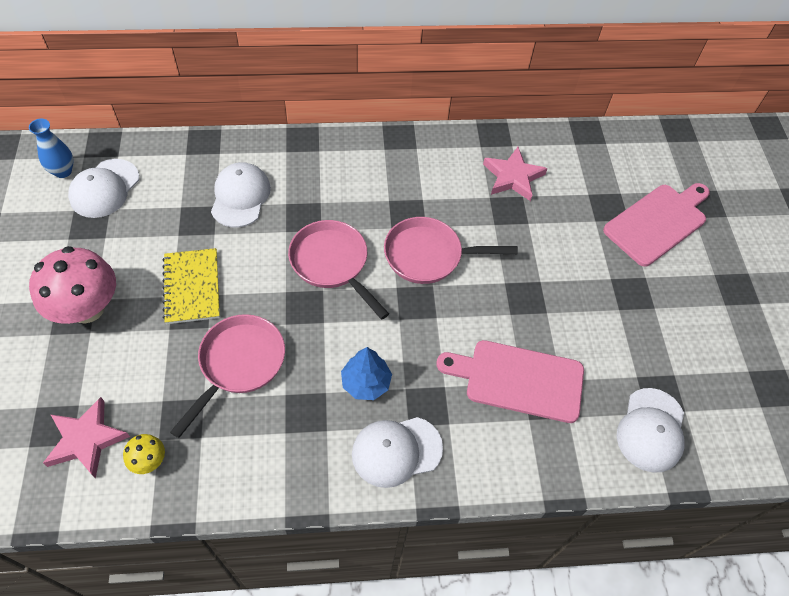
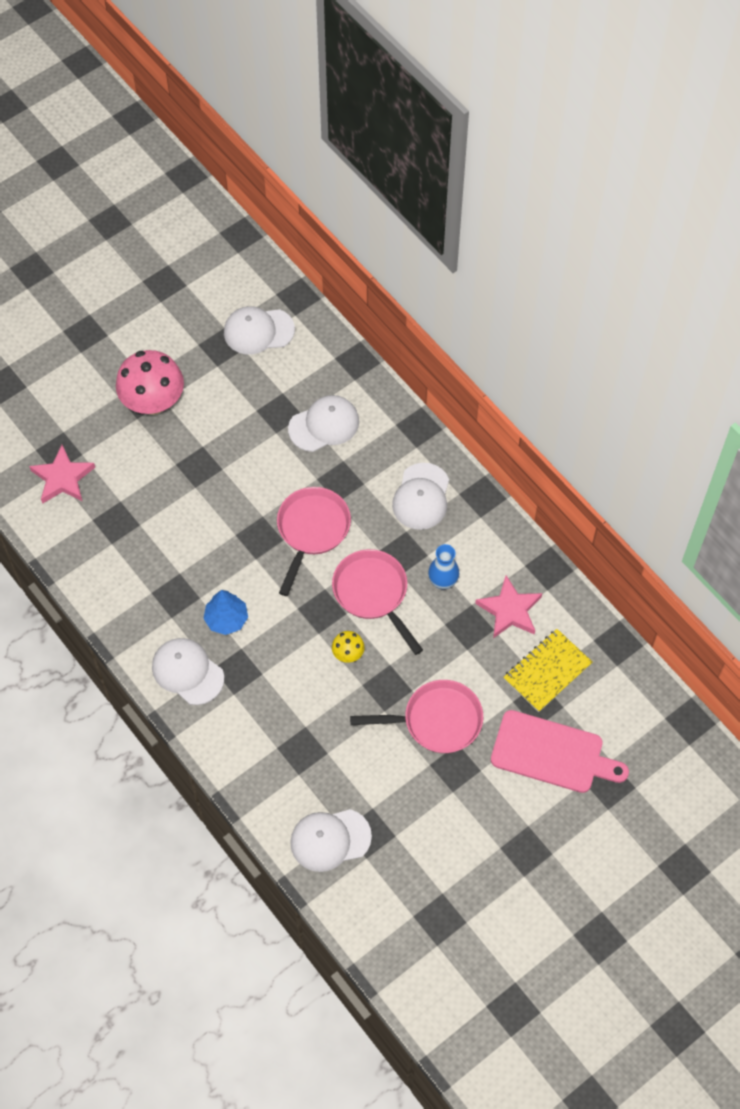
camera: 60 degrees right, 5 degrees up
blue vase [29,119,74,178] -> blue vase moved to [428,544,459,589]
yellow mushroom [123,434,165,474] -> yellow mushroom moved to [332,631,365,663]
yellow notebook [163,248,220,324] -> yellow notebook moved to [504,629,592,712]
pink pan [170,314,285,438] -> pink pan moved to [350,680,483,753]
pink cutting board [436,340,584,423] -> none
none -> white cap [392,463,449,530]

